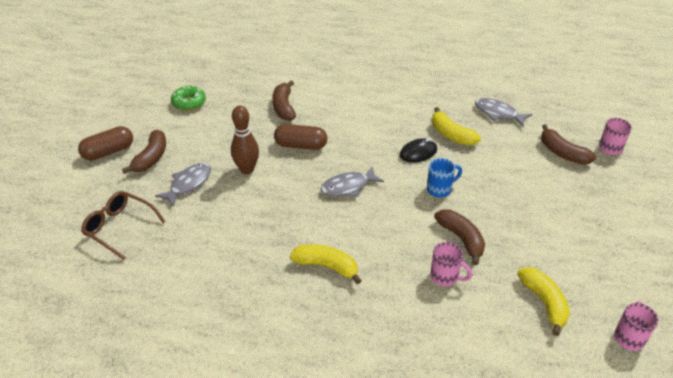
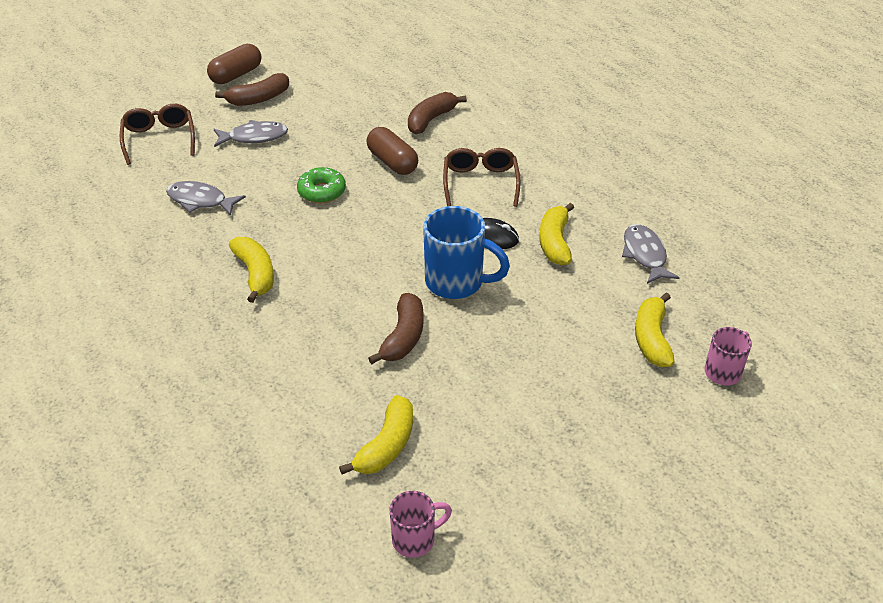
camera: 45 degrees right, 0 degrees up
brown capsule [78,126,133,161] -> brown capsule turned 60 degrees counterclockwise [207,44,261,84]
green donut [171,85,206,111] -> green donut moved to [297,167,346,203]
brown bowling pin [231,106,259,174] -> none
grey fish [320,166,384,197] -> grey fish moved to [166,181,246,216]
blue mug [427,158,462,198] -> blue mug [423,206,510,299], size x1.71
pink mug [430,242,473,286] -> none
brown banana [541,124,596,165] -> yellow banana [635,293,675,367]
none -> brown glasses [443,148,521,207]

